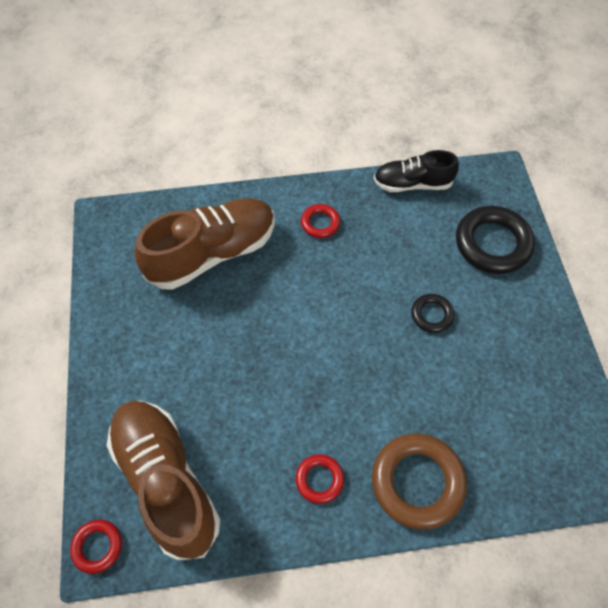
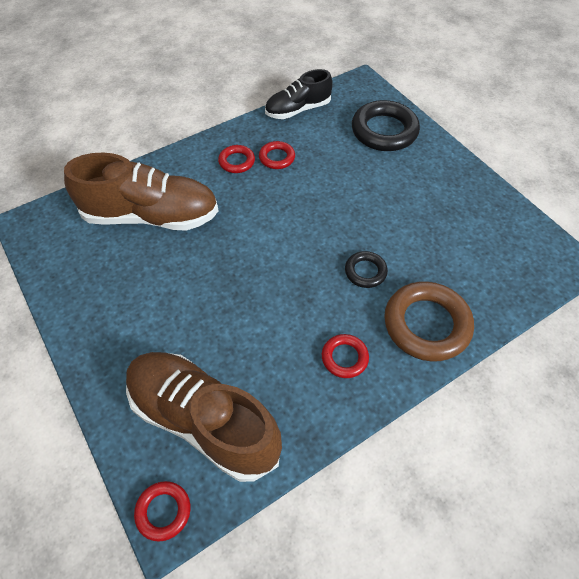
camera: 25 degrees left, 5 degrees down
brown shoe [135,198,275,290] -> brown shoe turned 60 degrees clockwise [64,153,219,230]
black ring [411,294,454,333] -> black ring moved to [345,251,388,288]
none -> red ring [259,141,295,169]

